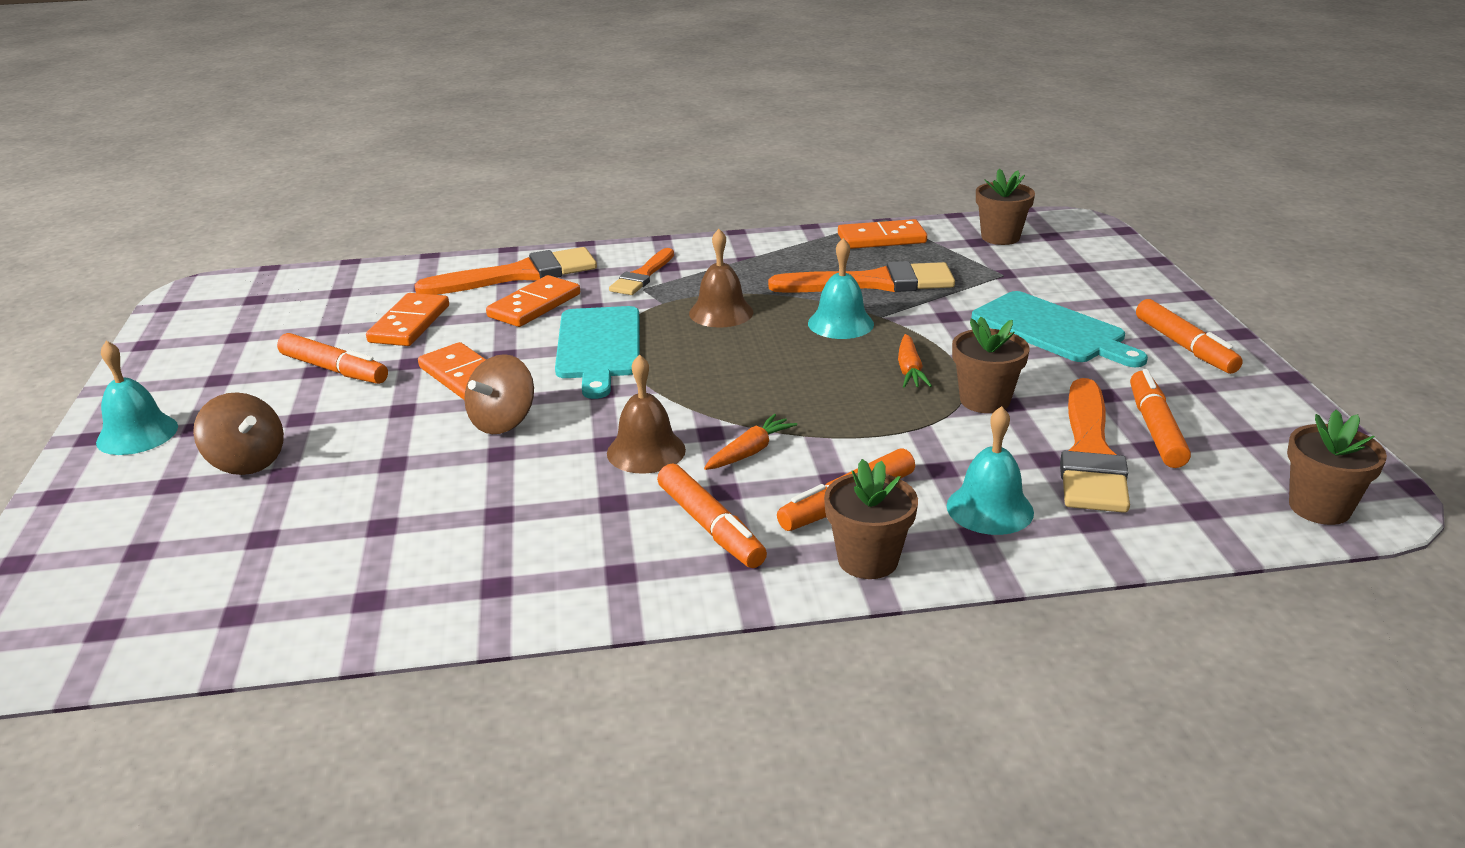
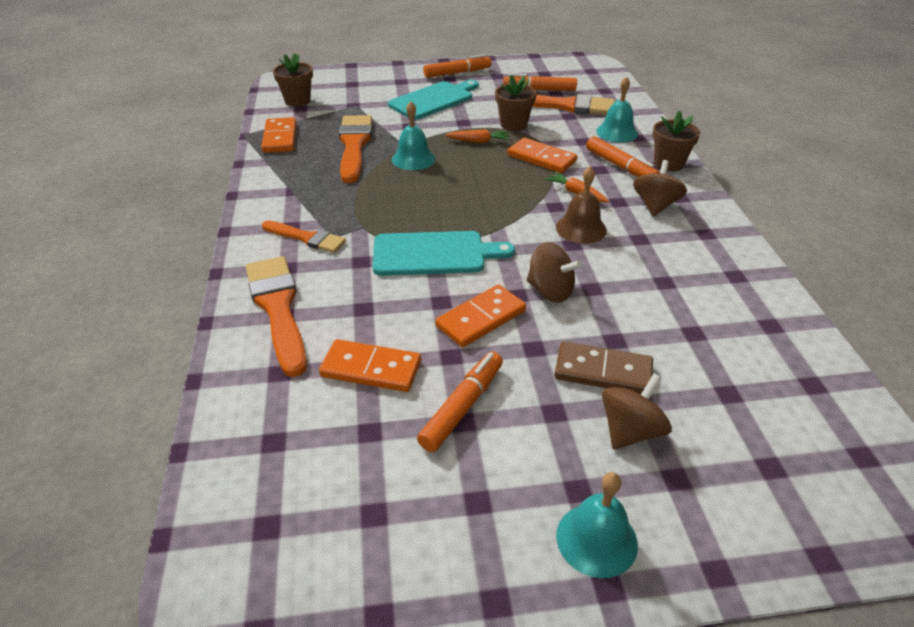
camera: 90 degrees left, 10 degrees up
orange domino [486,275,580,327] -> orange domino moved to [508,138,577,173]
orange marker [657,464,767,568] -> brown spinning top [633,160,687,216]
brown bell [689,229,753,327] -> none
brown flower pot [1287,409,1387,525] -> none
none -> brown domino [554,342,653,394]

